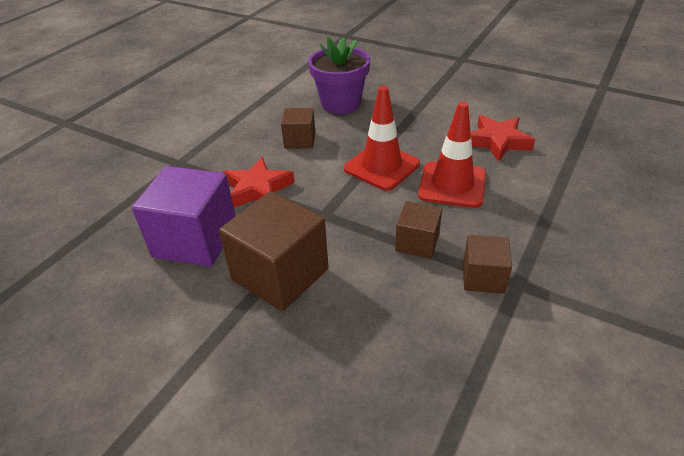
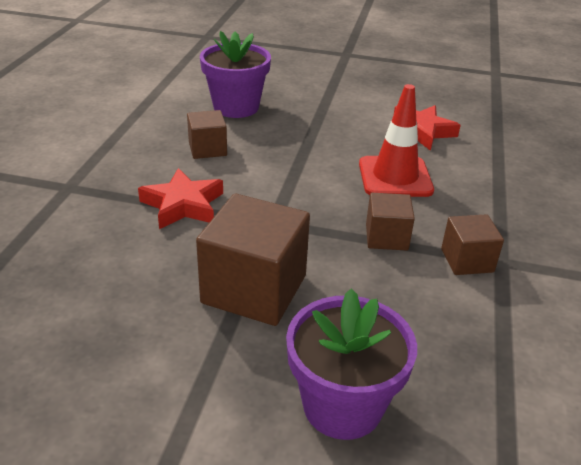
camera: 20 degrees left, 5 degrees down
purple cube [132,166,236,267] -> none
red traffic cone [344,86,420,191] -> none
none -> purple flower pot [286,289,417,440]

